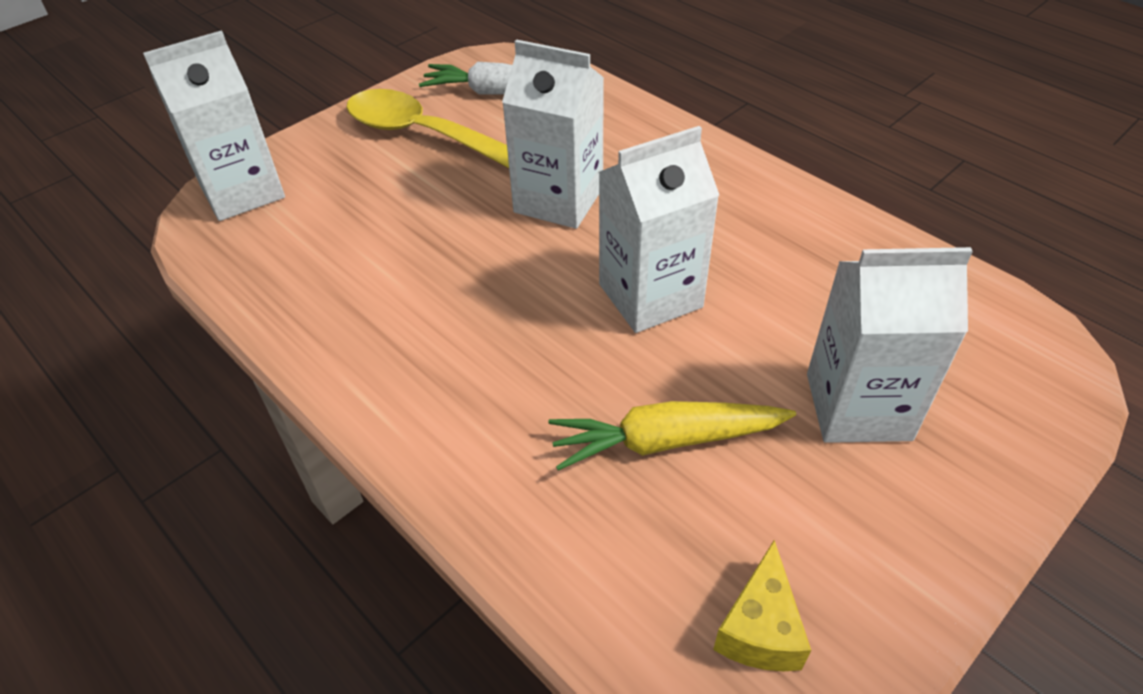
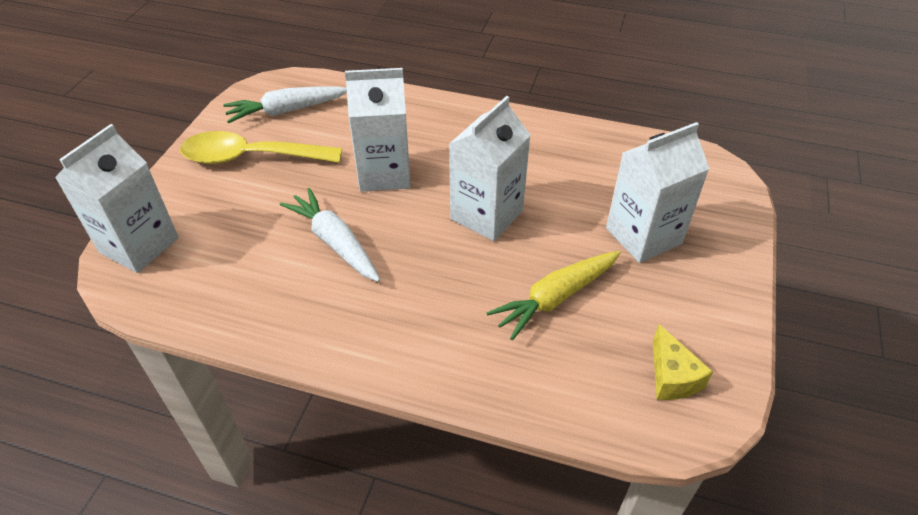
camera: 30 degrees left, 0 degrees up
none -> white carrot [280,188,380,282]

